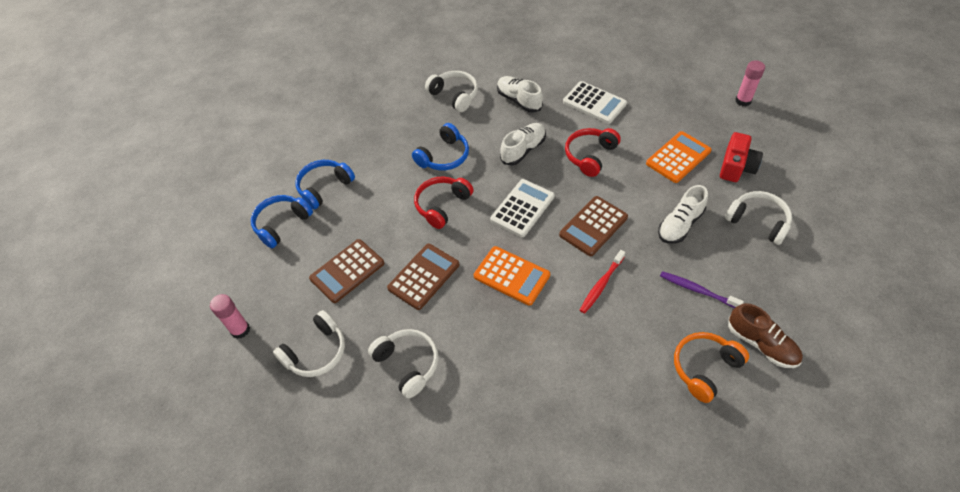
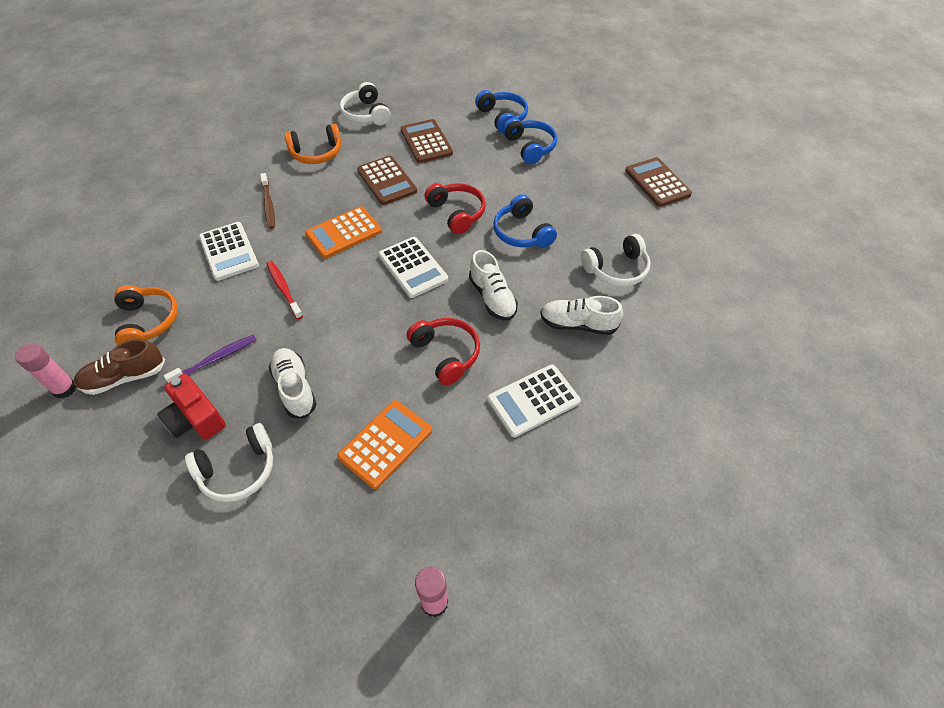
camera: 110 degrees right, 0 degrees up
pink glue stick [210,294,250,339] -> pink glue stick moved to [15,343,76,399]
white headphones [368,329,438,398] -> orange headphones [284,124,341,164]
white shoe [497,76,543,113] -> white shoe turned 150 degrees counterclockwise [540,296,623,335]
brown calculator [559,196,628,256] -> brown calculator moved to [625,157,692,207]
orange calculator [646,131,711,183] -> orange calculator turned 120 degrees counterclockwise [337,400,432,489]
red camera [720,132,763,182] -> red camera moved to [157,374,226,440]
none -> white calculator [199,222,259,281]
none -> brown toothbrush [260,173,275,229]

